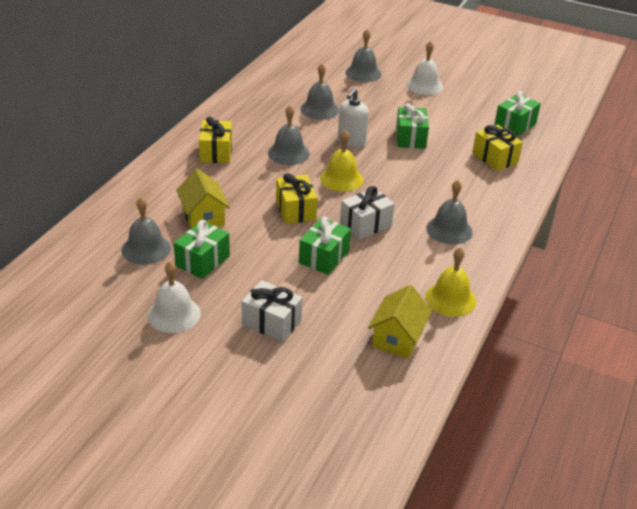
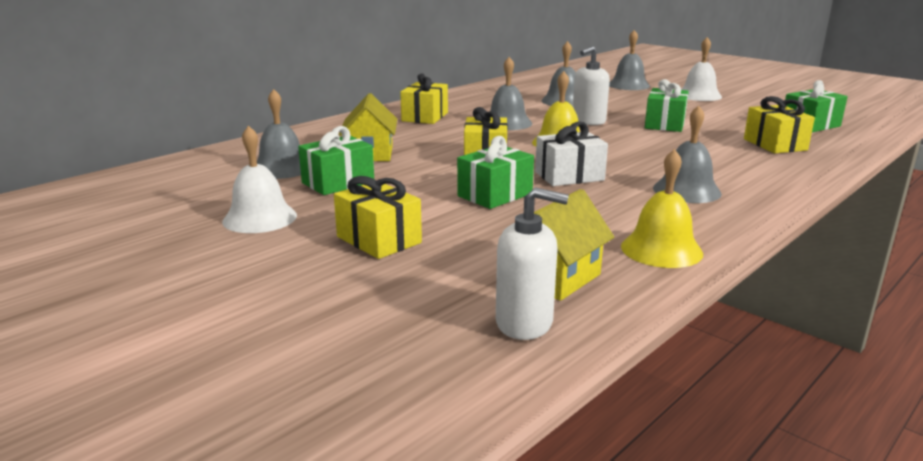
camera: 20 degrees right, 15 degrees down
white gift [242,280,303,342] -> yellow gift [334,176,422,259]
none -> white soap dispenser [496,187,569,340]

